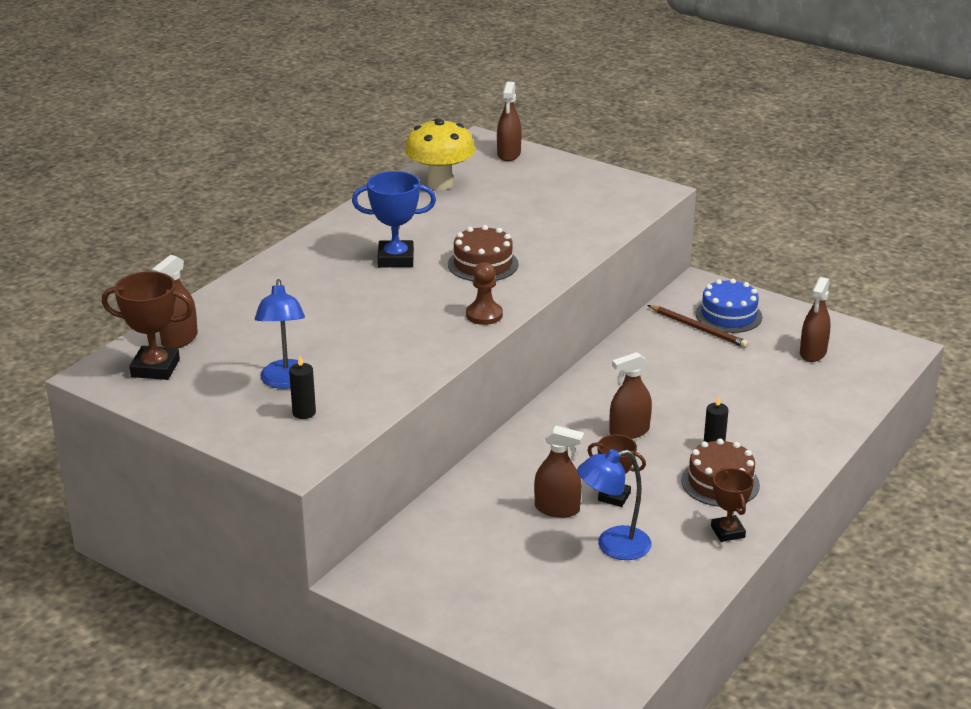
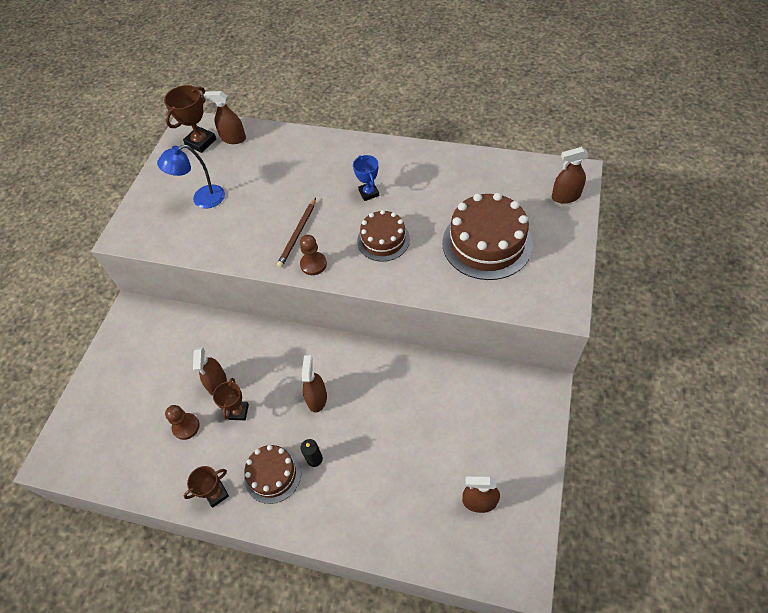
camera: 75 degrees right, 25 degrees up
brown trophy [102,271,193,380] -> brown trophy turned 45 degrees clockwise [164,85,216,153]
black candle [289,356,316,419] -> none
blue trophy [352,171,436,267] -> blue trophy [353,155,379,201], size x0.66
yellow mushroom [405,118,475,190] -> none
blue lamp [577,449,651,560] -> brown pawn [165,405,200,440]
brown spray bottle [609,352,652,439] -> brown spray bottle turned 45 degrees clockwise [302,355,327,413]
brown pencil [648,305,749,348] -> brown pencil moved to [277,198,316,268]
blue cake [696,279,763,333] -> none
none -> brown cake [442,193,533,280]

